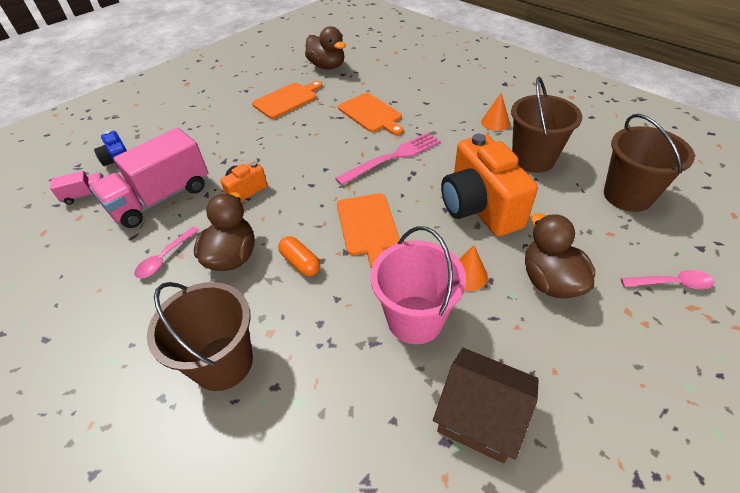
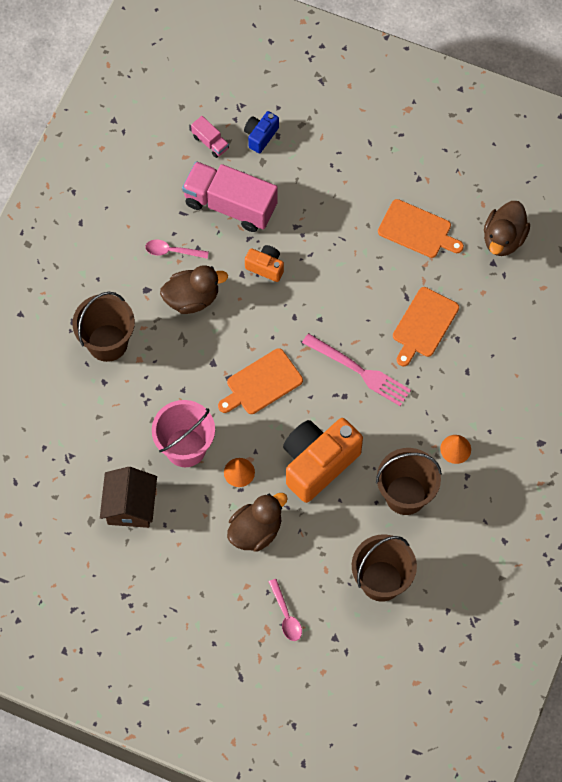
camera: 65 degrees right, 20 degrees up
orange capsule [278,236,320,276] -> none

